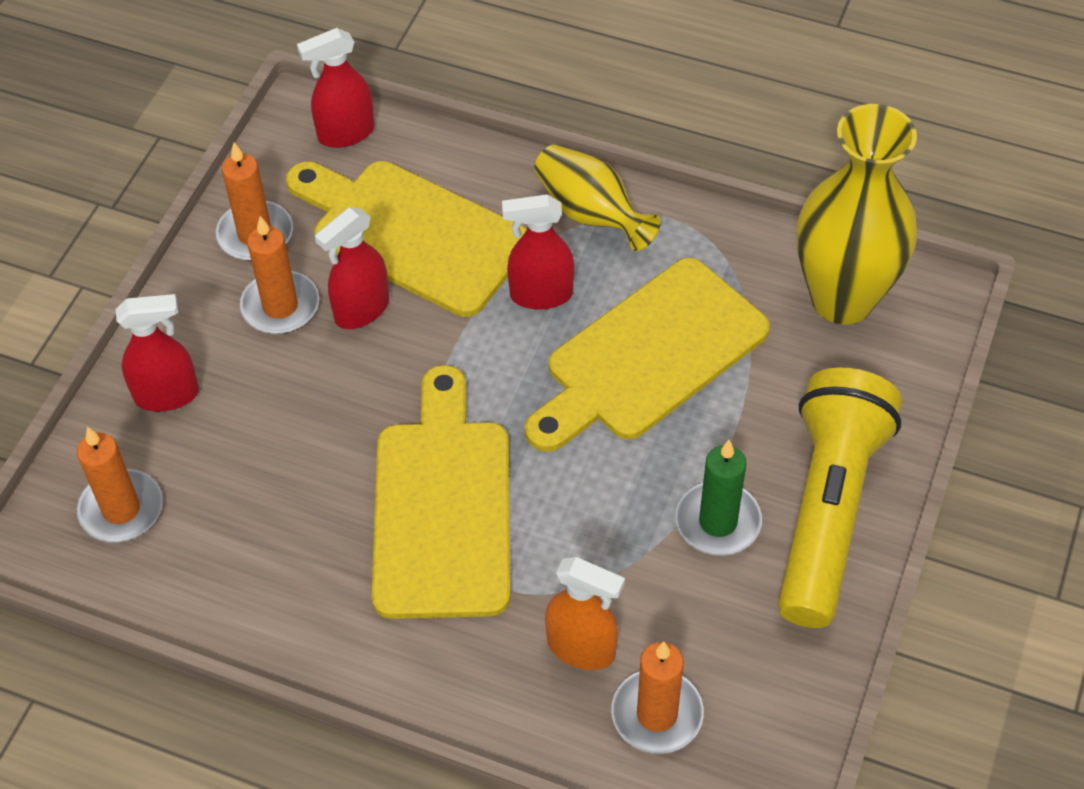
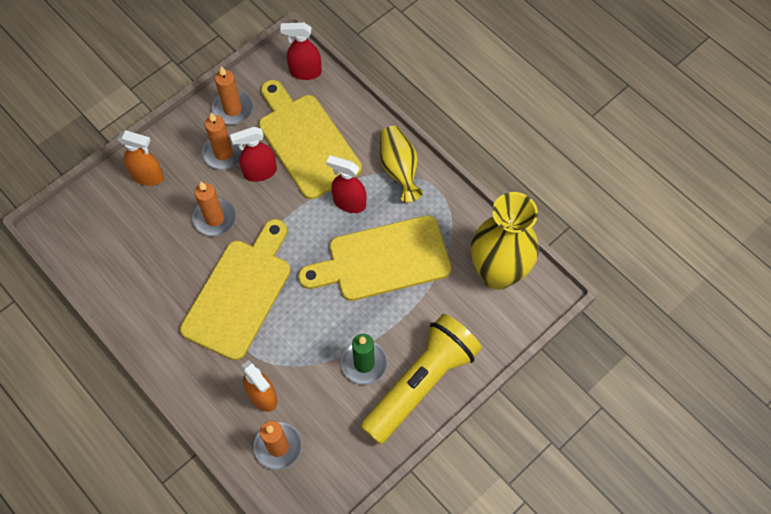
camera: 25 degrees right, 10 degrees up
orange candle [77,427,163,543] -> orange candle moved to [192,182,236,236]
red spray bottle [116,294,199,411] -> orange spray bottle [118,130,164,186]

